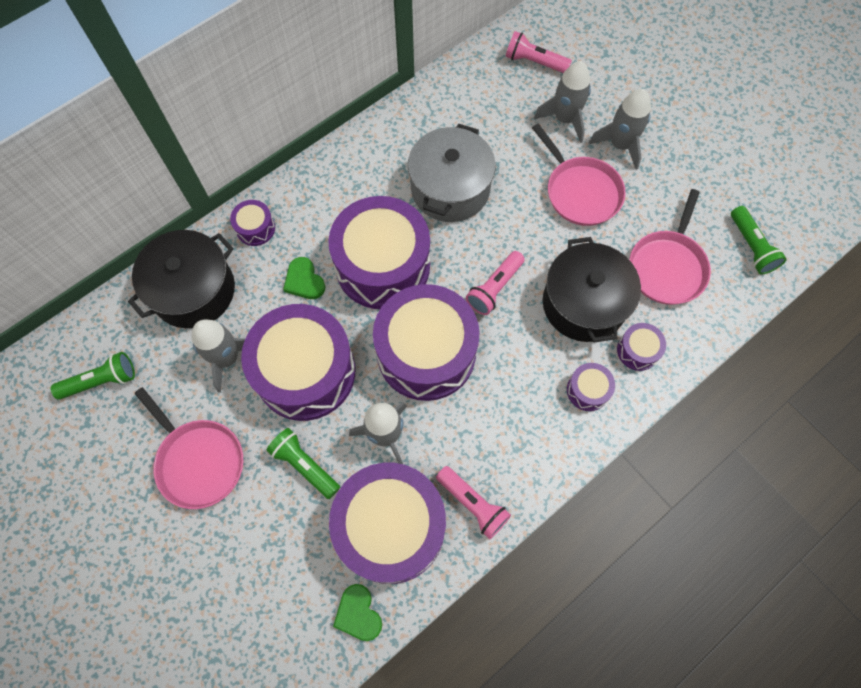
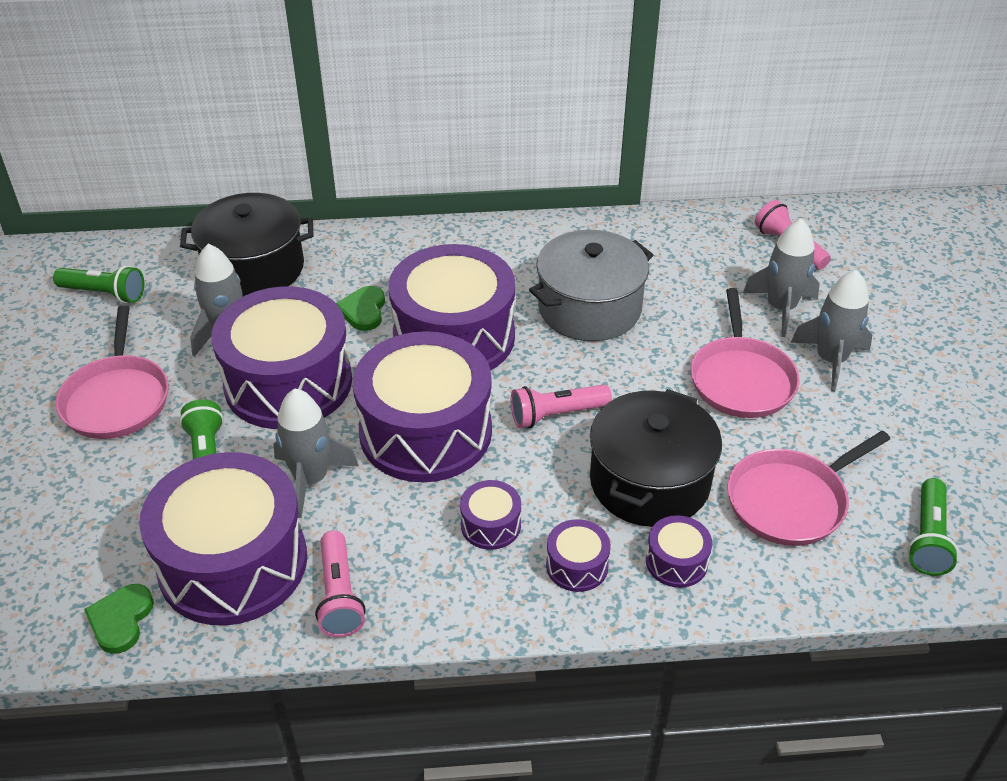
camera: 35 degrees right, 25 degrees down
purple drum [230,200,275,246] -> purple drum moved to [460,480,521,550]

